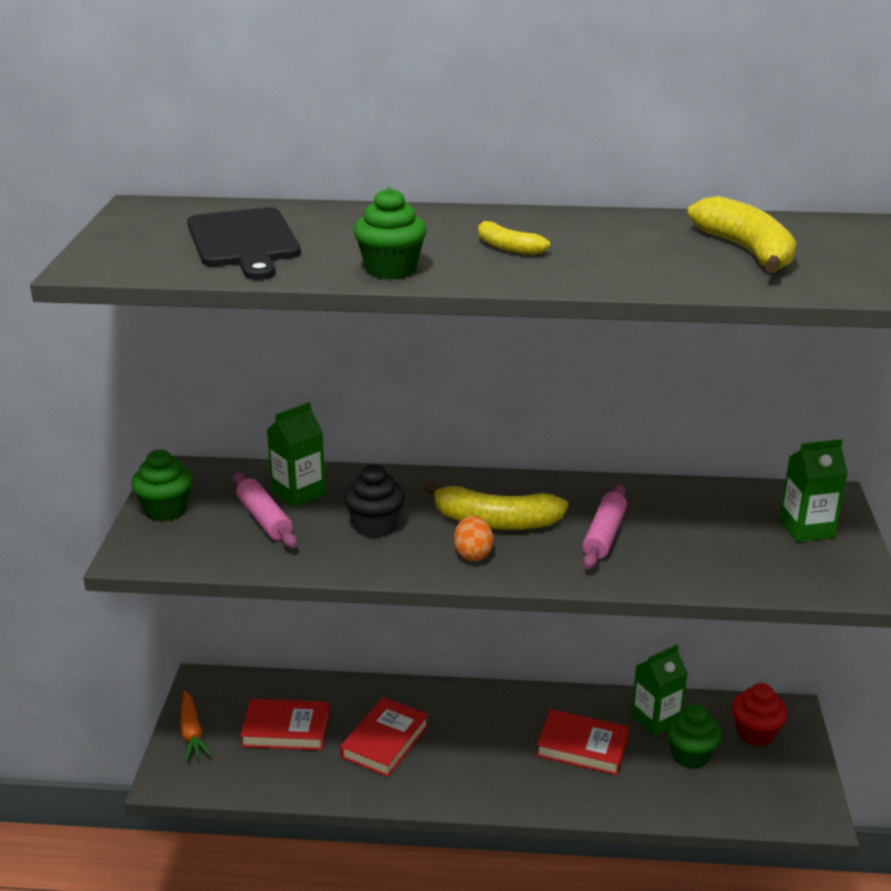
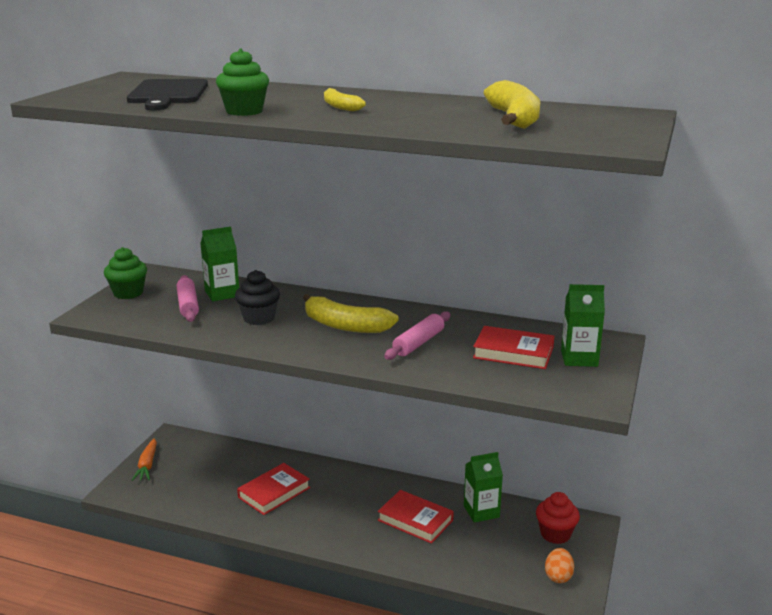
camera: 15 degrees right, 5 degrees down
red book [240,699,330,750] -> red book moved to [473,326,554,369]
orange egg [454,515,493,561] -> orange egg moved to [545,548,574,583]
green cupcake [666,704,722,769] -> none

